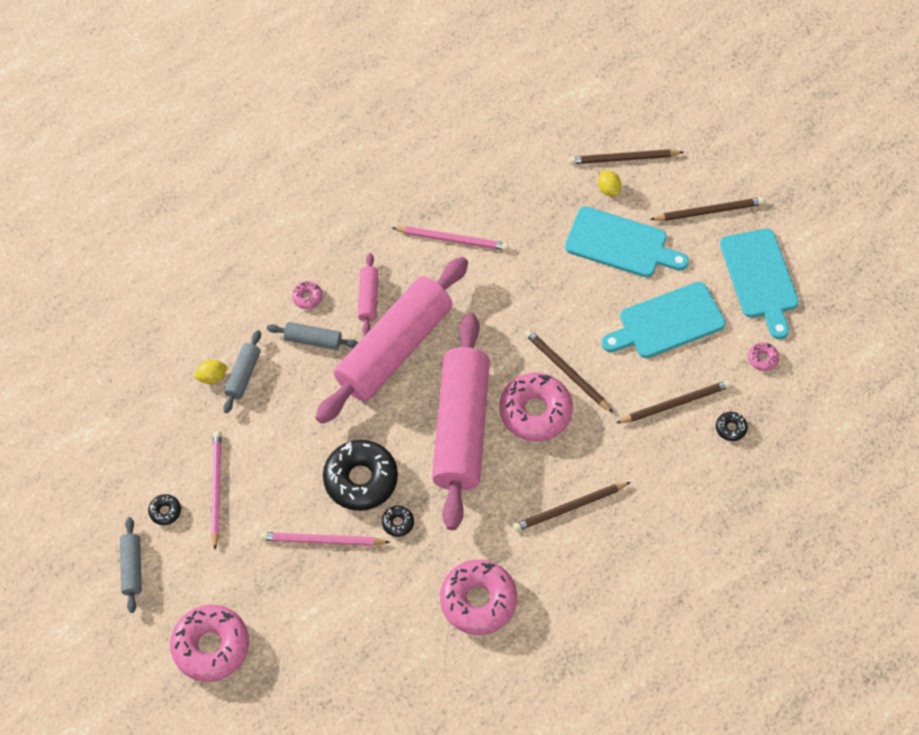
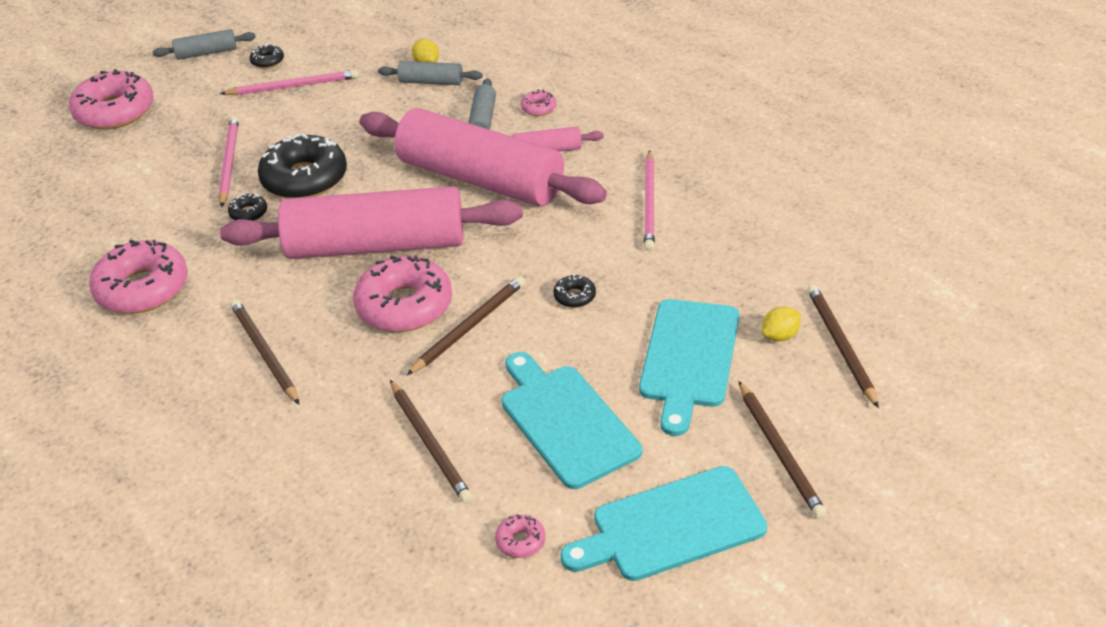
camera: 85 degrees right, 20 degrees down
black donut [716,412,748,441] -> black donut moved to [553,275,596,308]

